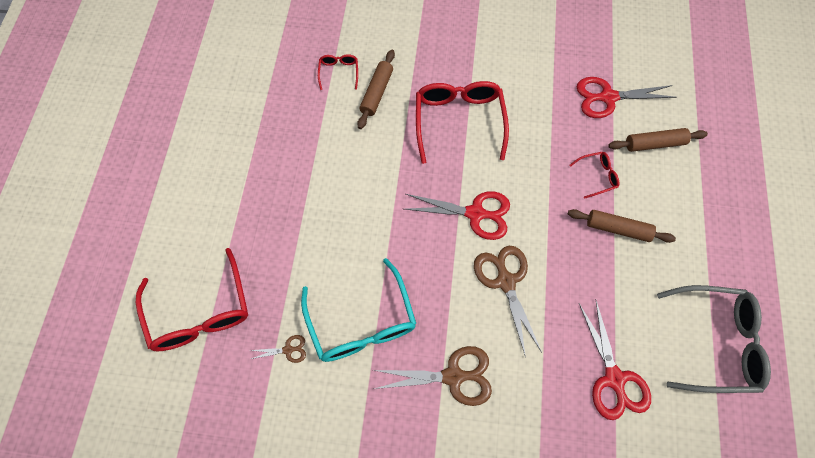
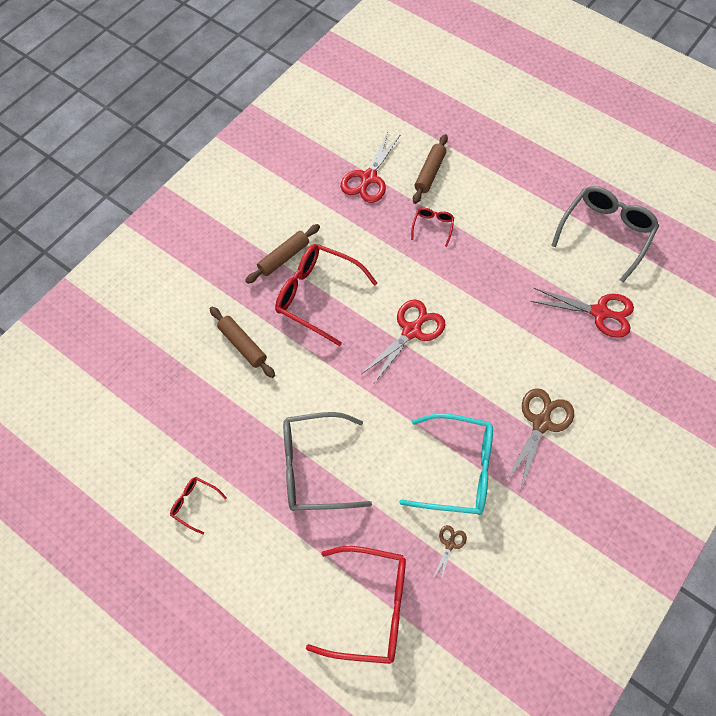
camera: 60 degrees left, 5 degrees down
red glasses [318,54,358,90] -> red glasses moved to [170,477,227,534]
brown scissors [474,246,542,358] -> none
brown rolling pin [568,209,676,243] -> brown rolling pin moved to [245,224,320,284]
none -> grey glasses [283,412,372,511]

